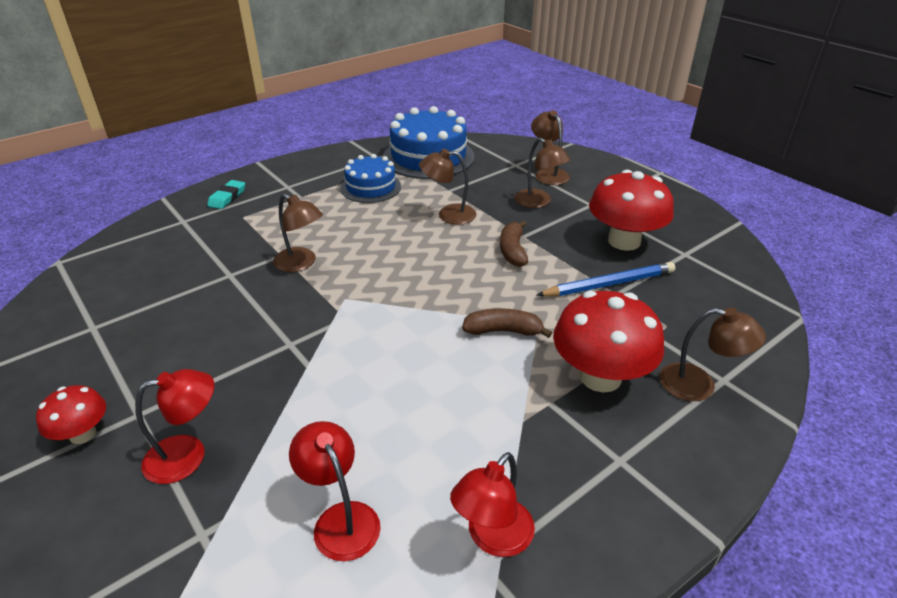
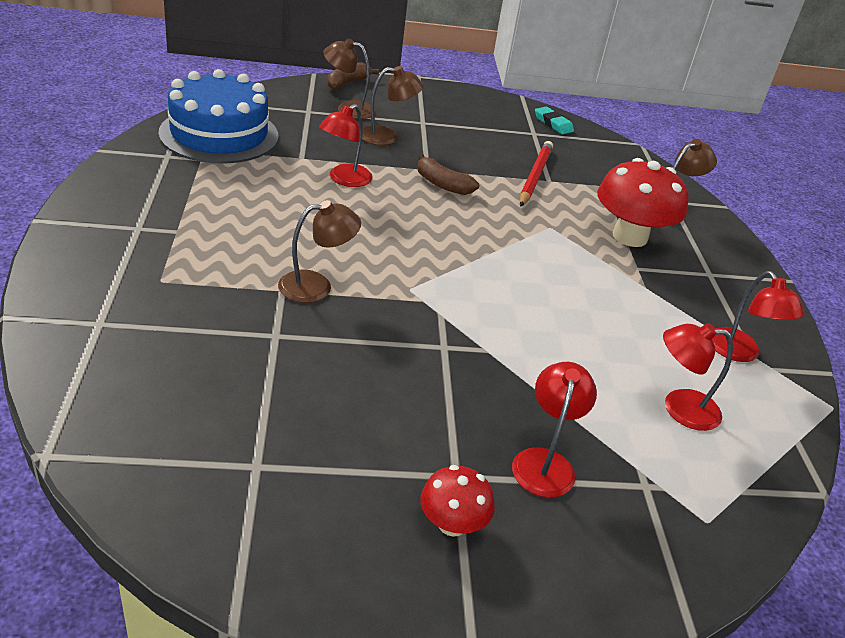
camera: 60 degrees left, 0 degrees up
turquoise eraser [207,180,245,209] -> turquoise eraser moved to [535,107,574,134]
blue cake [340,154,401,203] -> none
brown lamp [419,149,476,225] -> red lamp [319,104,373,187]
brown banana [462,308,552,338] -> brown banana moved to [327,62,379,90]
blue pencil [537,262,675,296] -> red pencil [520,141,553,207]
red mushroom [589,170,674,251] -> none

